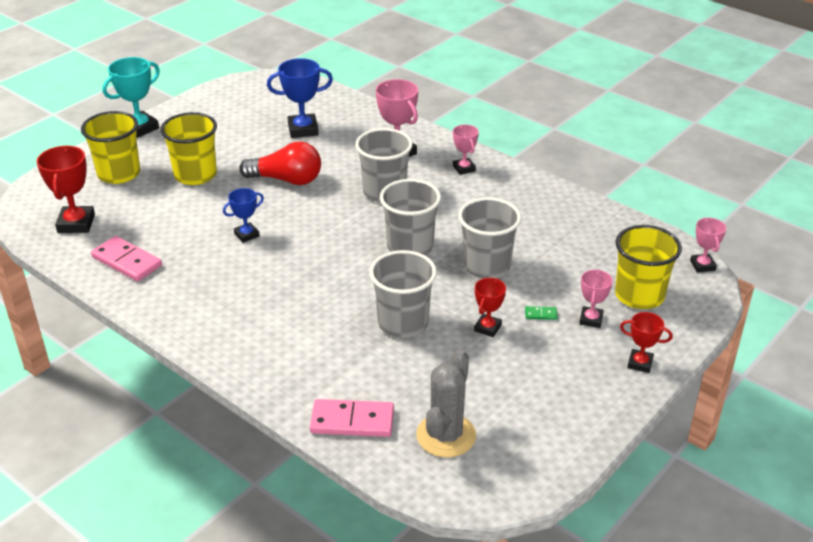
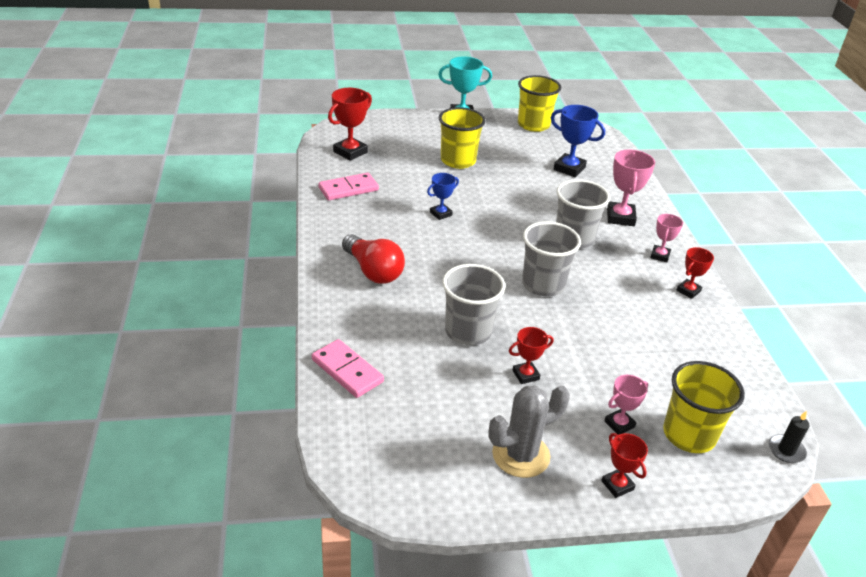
camera: 40 degrees right, 0 degrees up
yellow cup [81,111,140,184] -> yellow cup moved to [518,75,561,132]
pink domino [91,236,162,282] -> pink domino turned 75 degrees clockwise [318,173,379,200]
blue trophy [223,188,264,243] -> blue trophy turned 45 degrees counterclockwise [427,173,459,220]
red light bulb [240,142,321,185] -> red light bulb moved to [342,234,405,284]
grey cactus [416,349,476,458] -> grey cactus moved to [488,386,570,478]
grey cup [458,197,521,278] -> none
green domino [525,306,558,320] -> none
pink trophy [690,218,726,273] -> black candle [769,411,809,463]
none -> red trophy [676,247,714,299]

